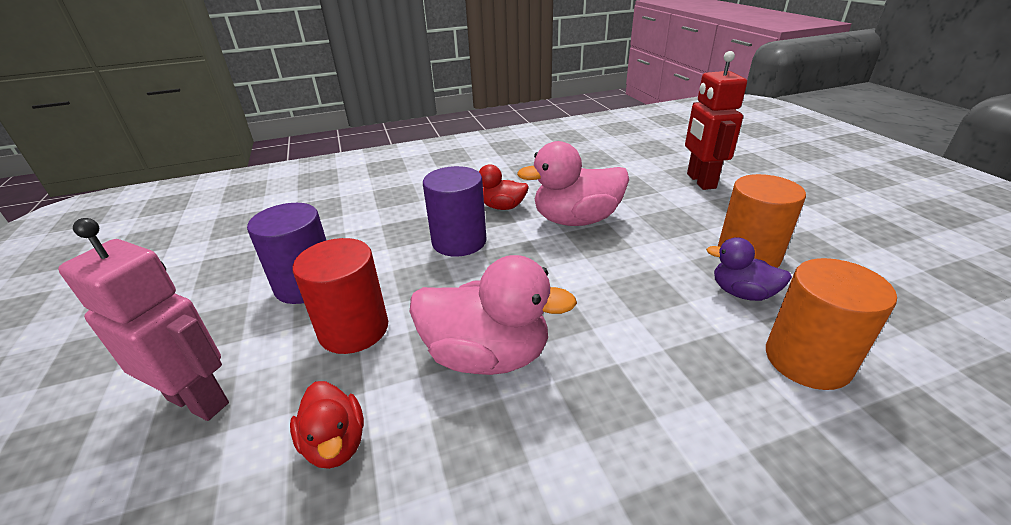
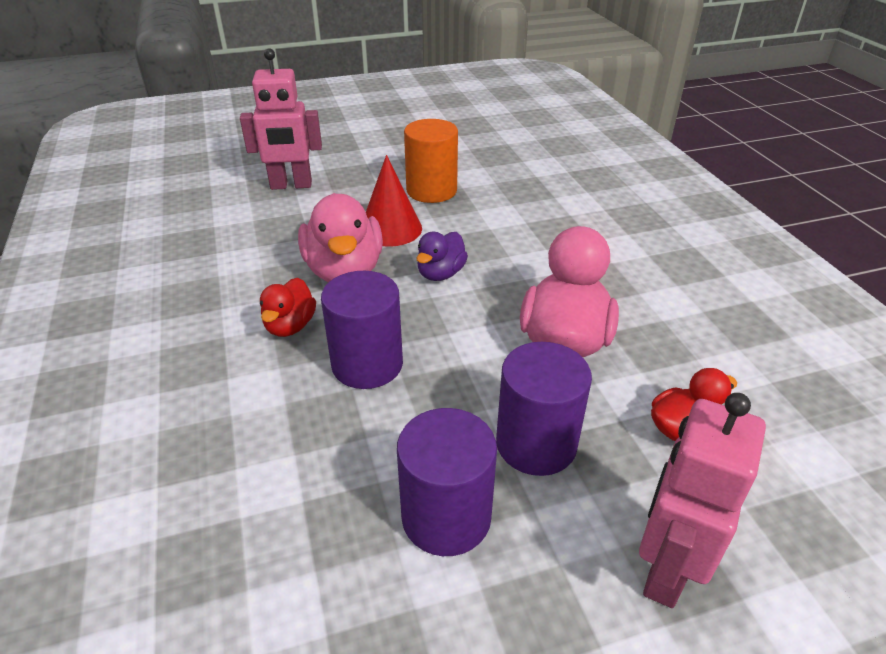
camera: 90 degrees left, 5 degrees up
red cylinder [293,238,388,354] -> purple cylinder [496,342,592,476]
red robot [685,51,747,190] -> pink robot [240,48,322,190]
purple duck [706,237,792,301] -> purple duck moved to [417,232,468,281]
orange cylinder [766,258,897,390] -> none
none -> red cone [366,155,422,247]

